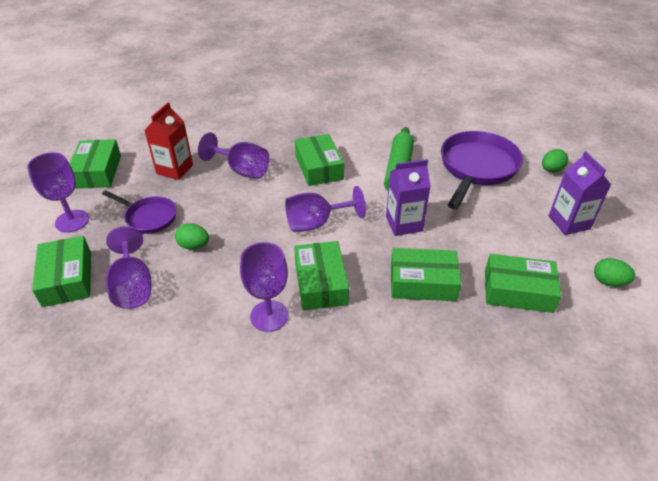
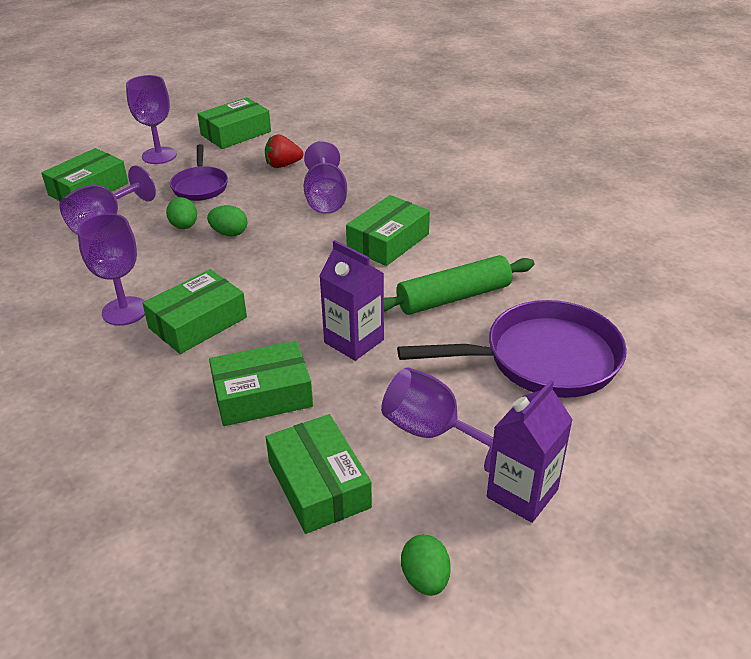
camera: 55 degrees right, 5 degrees down
red carton [144,102,193,180] -> red strawberry [265,135,303,168]
purple goblet [285,186,366,232] -> purple goblet moved to [381,368,493,472]
green box [391,248,461,301] -> green box turned 75 degrees counterclockwise [209,341,313,426]
green egg [542,149,568,172] -> green egg moved to [207,205,248,236]

